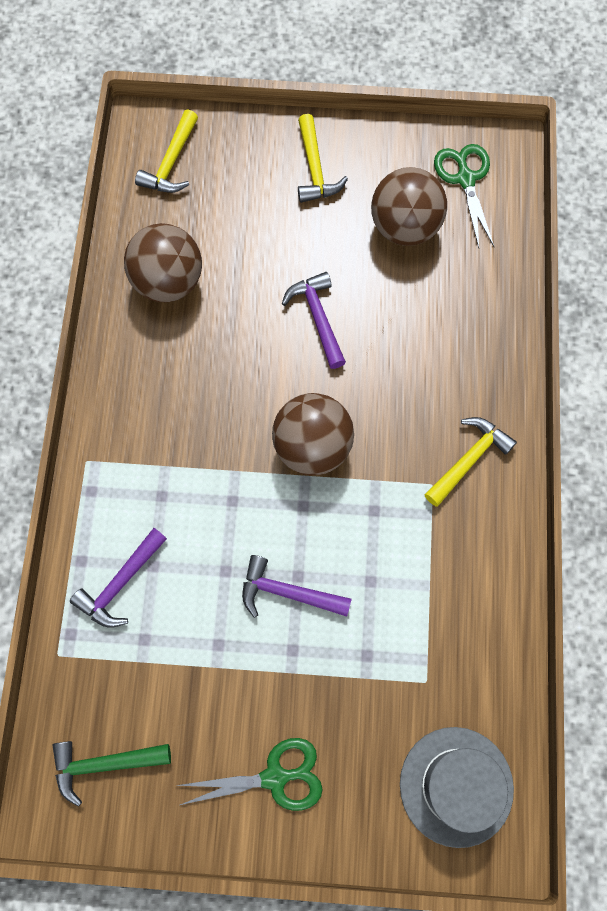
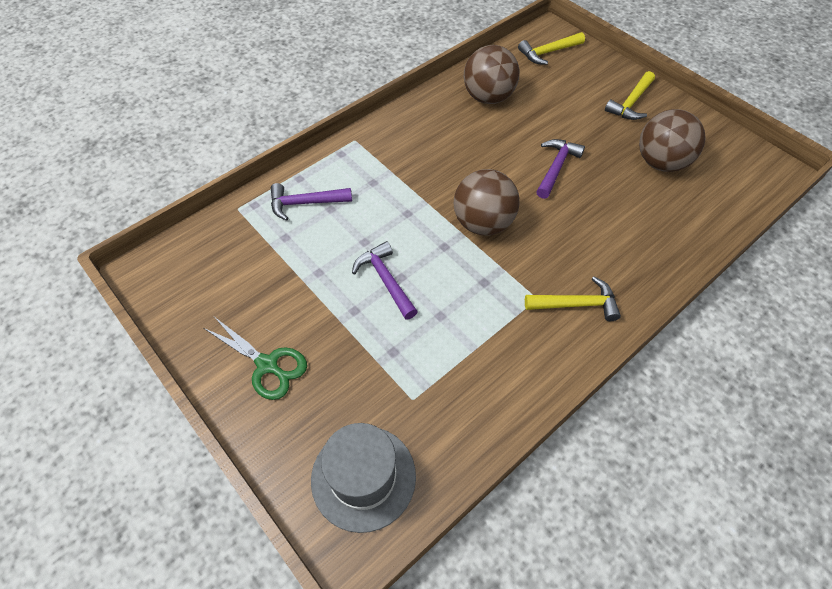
camera: 45 degrees right, 15 degrees down
green hammer [52,741,171,807] -> none
green scissors [434,144,494,248] -> none

